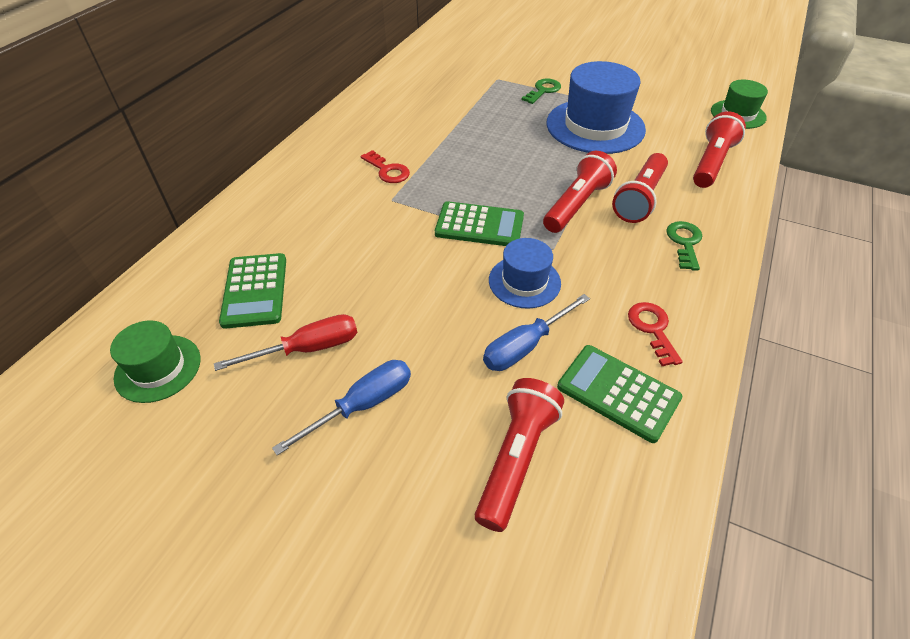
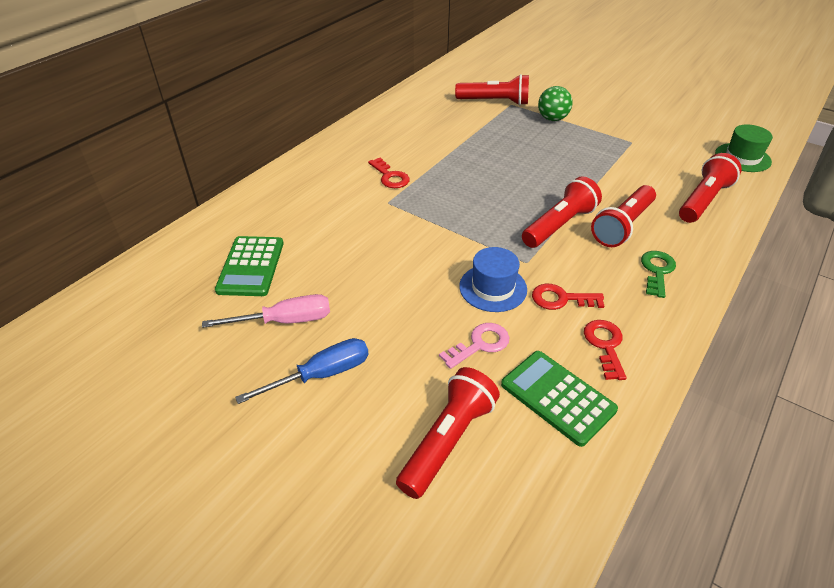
camera: 10 degrees right, 5 degrees down
green hat [110,320,201,403] -> none
red screwdriver [214,314,357,371] -> pink screwdriver [202,294,330,328]
green calculator [435,201,524,246] -> none
blue screwdriver [483,294,590,371] -> pink key [439,323,509,369]
green key [521,79,561,104] -> green ball [538,86,573,121]
blue hat [546,61,646,154] -> none
none -> red flashlight [455,74,529,106]
none -> red key [532,284,604,310]

